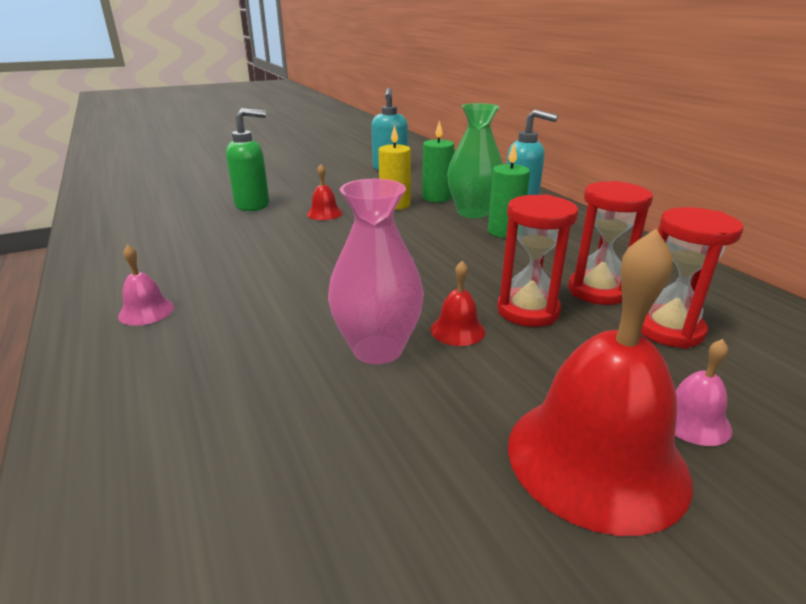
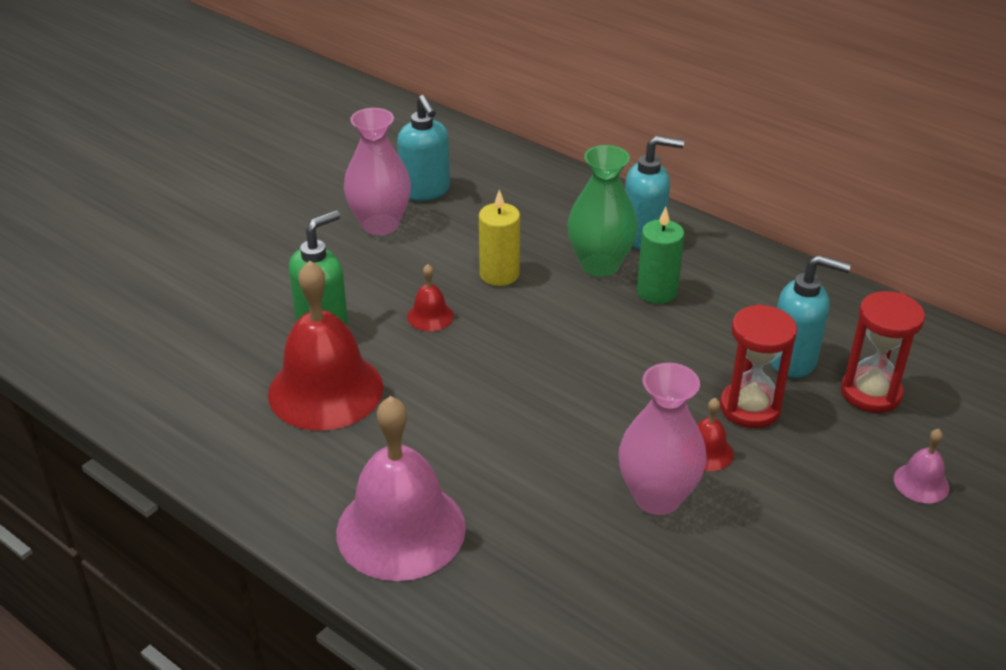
camera: 25 degrees left, 10 degrees up
pink bell [118,245,174,326] -> pink bell [336,396,466,581], size x2.30
green candle [422,120,454,203] -> none
red bell [508,229,693,536] -> red bell moved to [268,260,383,431]
red hourglass [568,181,653,305] -> turquoise soap dispenser [771,255,851,378]
none -> pink vase [344,108,411,235]

